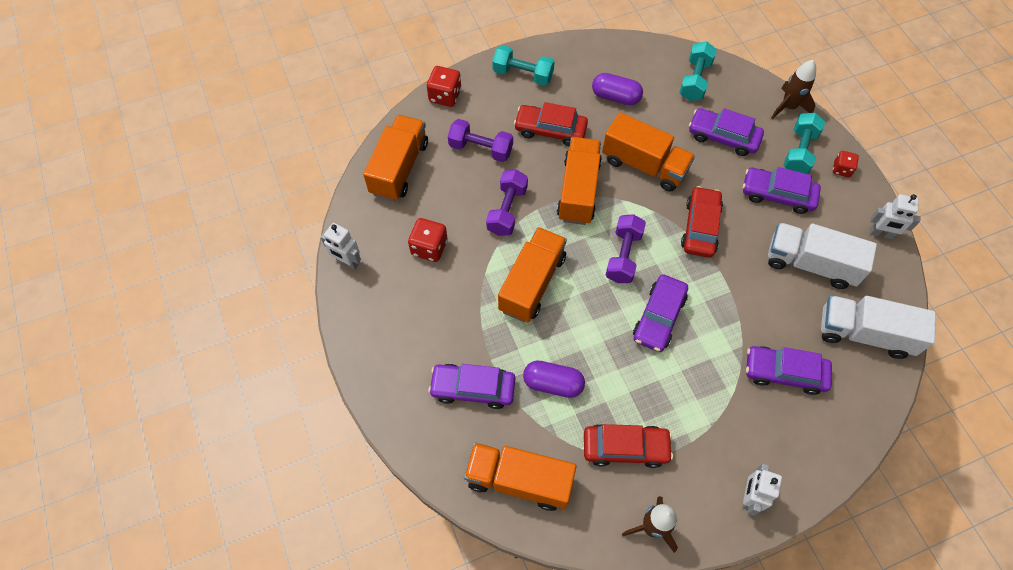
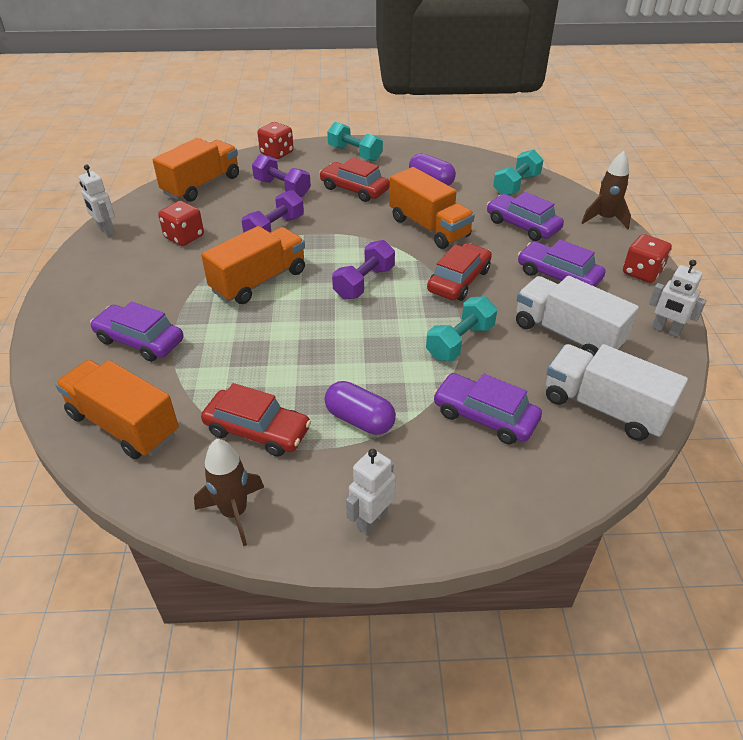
camera: 20 degrees right, 20 degrees down
purple capsule [523,361,585,398] -> purple capsule moved to [325,381,396,435]
orange truck [557,137,602,225] -> none
purple car [633,274,688,352] -> none
turquoise dumbbell [783,113,825,174] -> turquoise dumbbell moved to [426,296,497,361]
red dice [833,151,859,178] -> red dice [623,234,672,283], size x1.57

